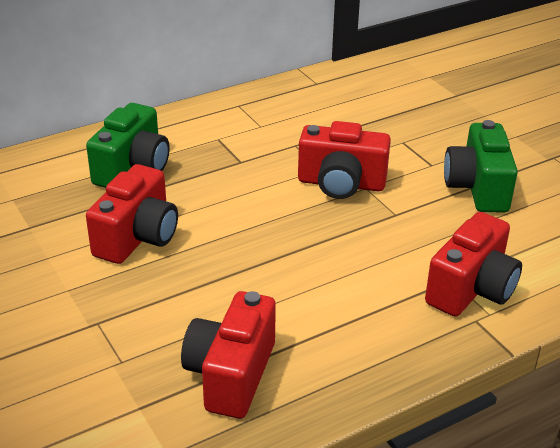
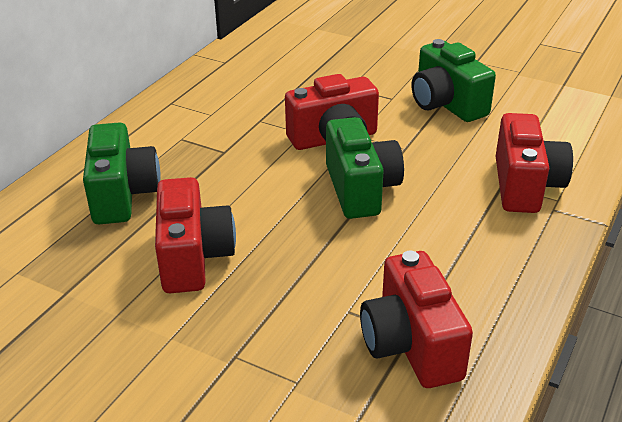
camera: 30 degrees left, 0 degrees up
none -> green camera [326,117,404,219]

